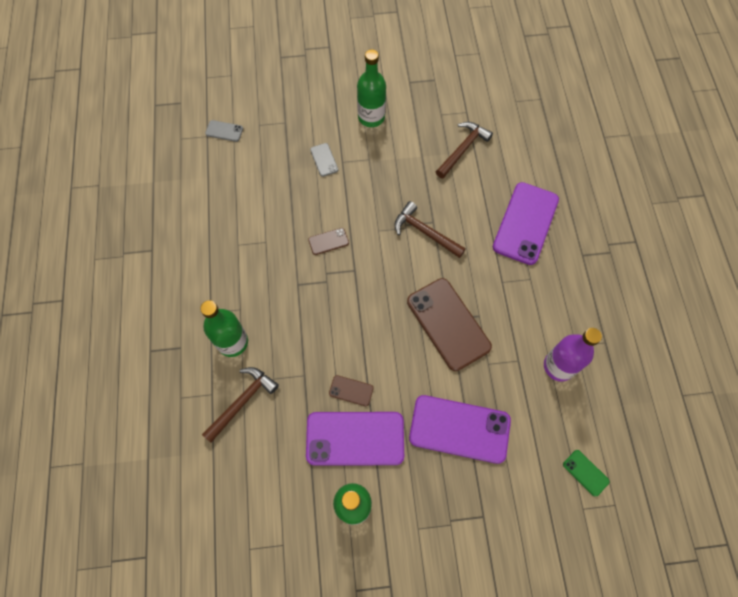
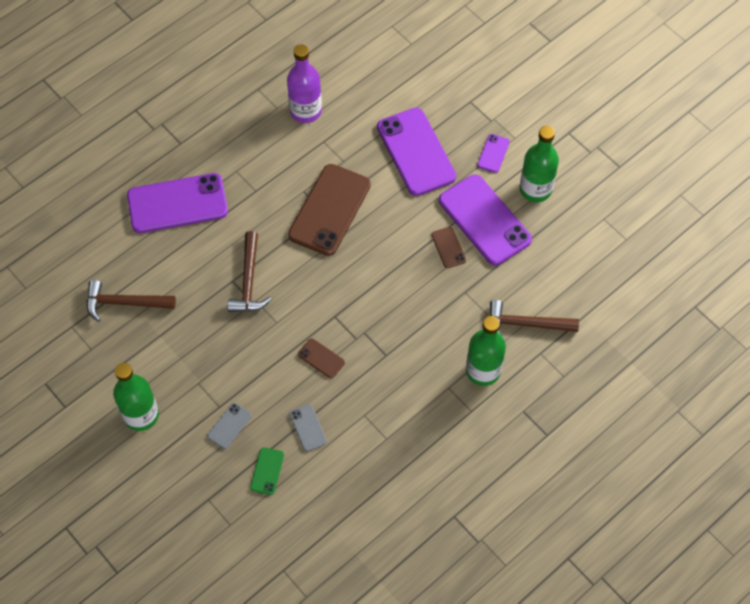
camera: 125 degrees left, 5 degrees down
grey phone [205,120,243,142] -> grey phone moved to [290,404,327,451]
green phone [563,450,610,497] -> green phone moved to [250,447,284,495]
none -> purple phone [477,134,510,173]

